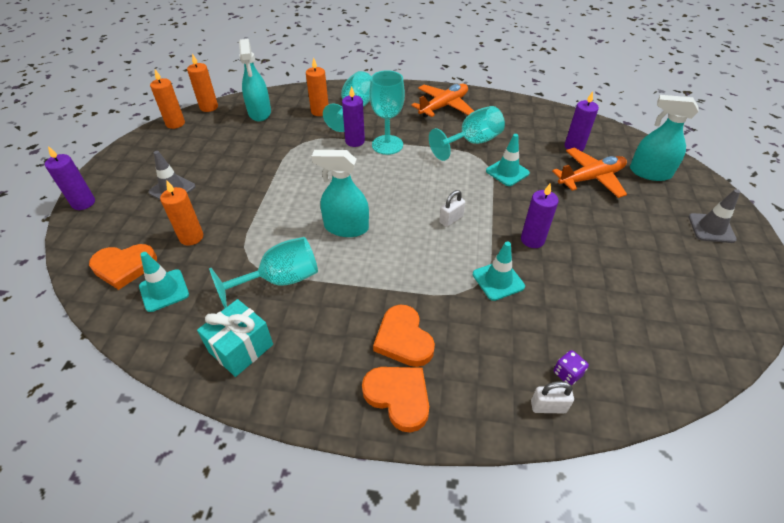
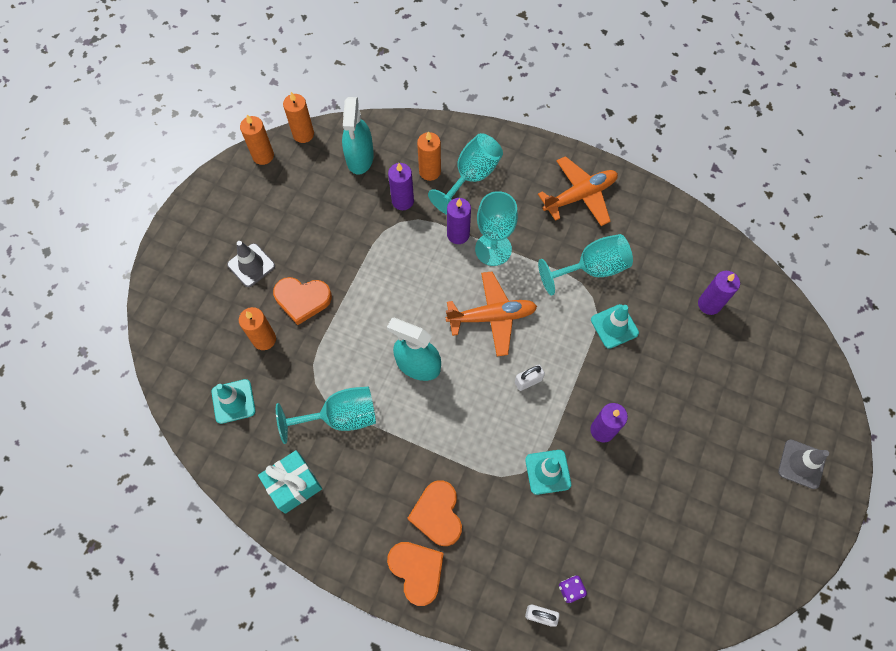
camera: 15 degrees right, 20 degrees up
purple candle [45,146,95,210] -> purple candle moved to [388,163,414,210]
orange heart [89,244,157,290] -> orange heart moved to [273,277,332,325]
orange plane [552,148,627,198] -> orange plane moved to [445,271,537,356]
turquoise spray bottle [630,95,699,181] -> none

